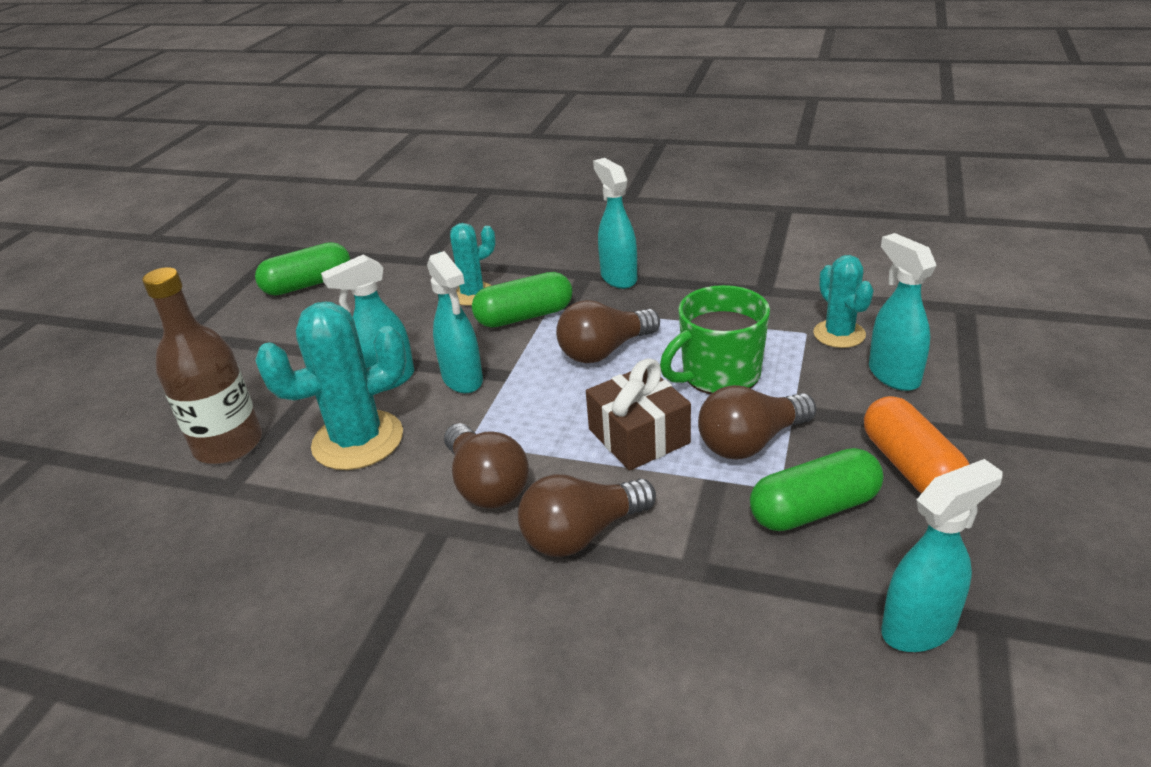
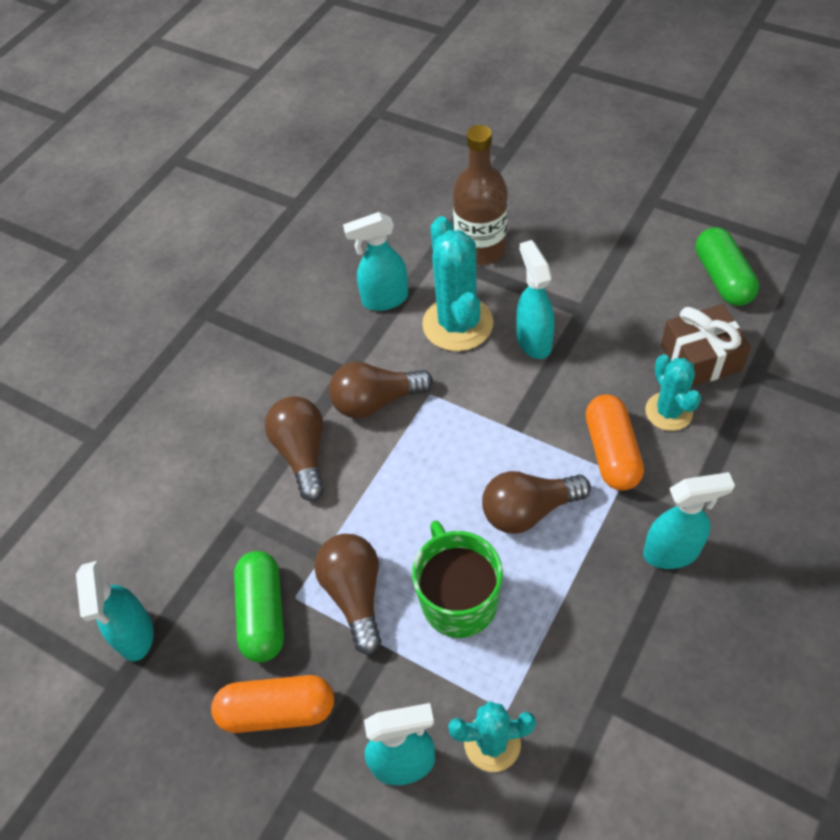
camera: 105 degrees right, 20 degrees up
turquoise spray bottle [427,251,483,393] -> turquoise spray bottle moved to [343,212,408,311]
green capsule [472,272,573,328] -> orange capsule [586,394,644,491]
brown light bulb [556,300,660,363] -> brown light bulb turned 90 degrees counterclockwise [482,471,591,534]
brown gift [586,358,691,471] -> brown gift moved to [661,304,751,387]

